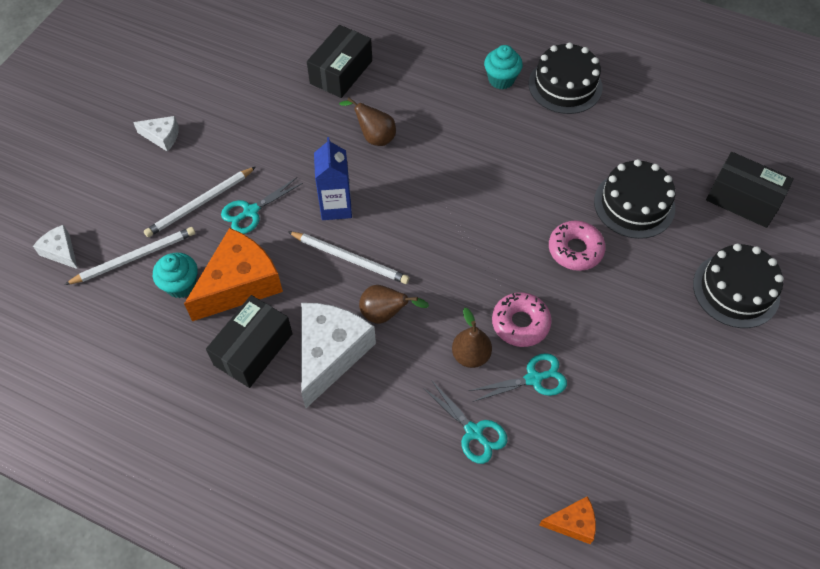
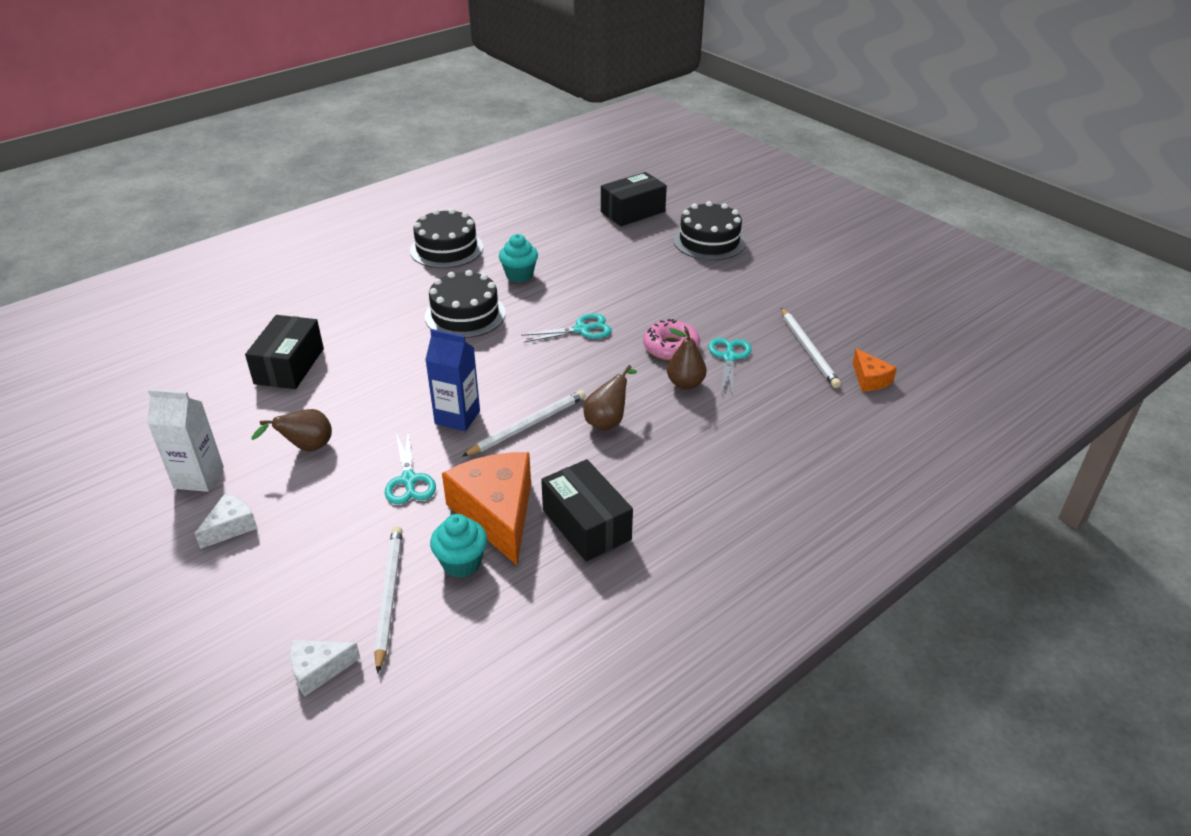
camera: 65 degrees left, 20 degrees down
white pencil [144,167,256,237] -> white pencil moved to [781,308,841,388]
white cheese [301,303,376,408] -> none
black box [307,25,372,98] -> black box turned 45 degrees clockwise [245,315,324,389]
brown pear [339,98,396,146] -> brown pear moved to [251,409,332,451]
turquoise scissors [423,381,507,464] -> turquoise scissors moved to [521,313,612,343]
turquoise cupcake [484,45,523,89] -> turquoise cupcake moved to [499,234,538,282]
orange cheese [539,496,596,544] -> orange cheese turned 135 degrees clockwise [853,348,897,391]
pink donut [549,220,605,271] -> none
black cake [594,159,675,239] -> black cake moved to [425,270,506,338]
none -> white carton [147,389,224,492]

